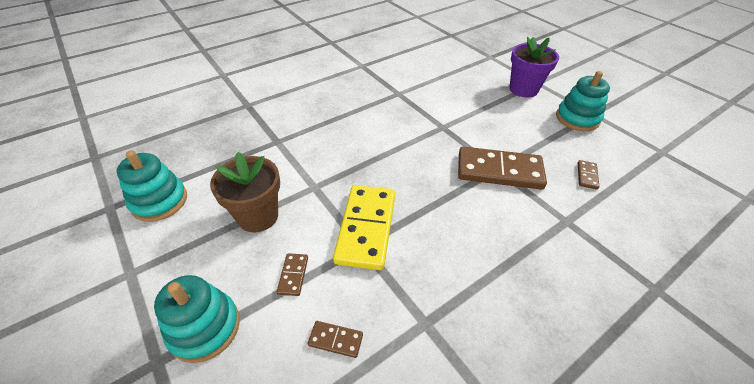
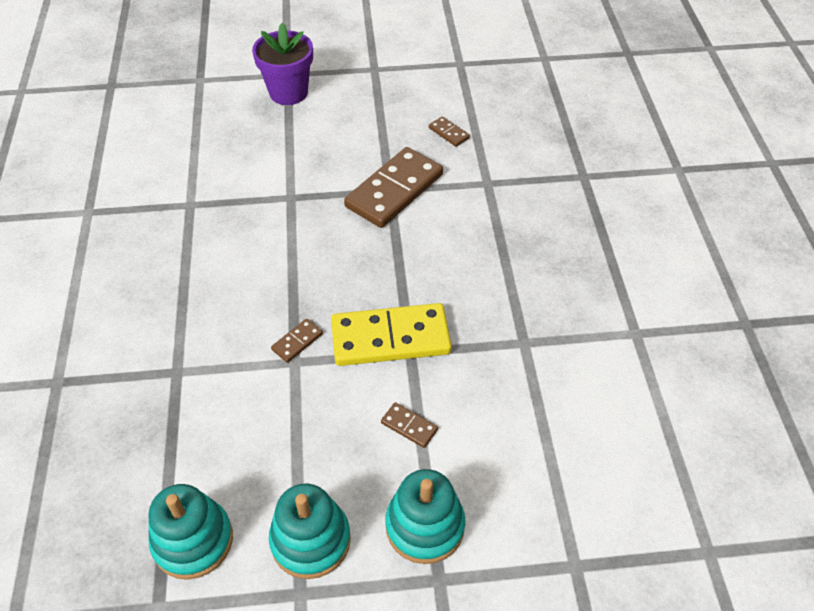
camera: 60 degrees left, 5 degrees up
brown flower pot [210,152,280,233] -> none
brown domino [308,321,363,358] -> brown domino moved to [271,319,323,363]
yellow domino [333,185,395,270] -> yellow domino turned 45 degrees counterclockwise [331,303,451,366]
turquoise stacking toy [556,71,610,131] -> turquoise stacking toy moved to [269,484,351,579]

